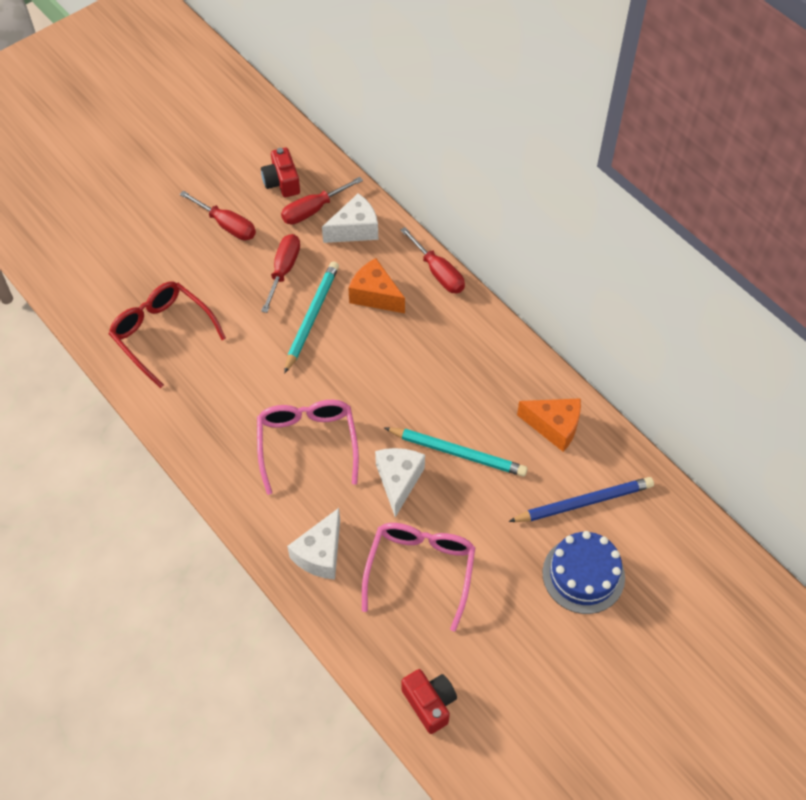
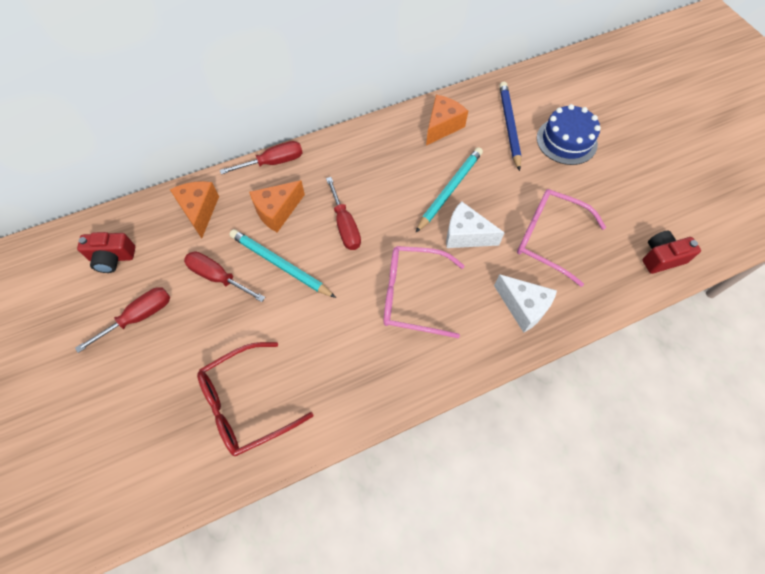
camera: 75 degrees left, 5 degrees up
red screwdriver [281,177,363,224] -> red screwdriver moved to [326,177,361,250]
white cheese [322,193,378,243] -> orange cheese [170,181,219,239]

